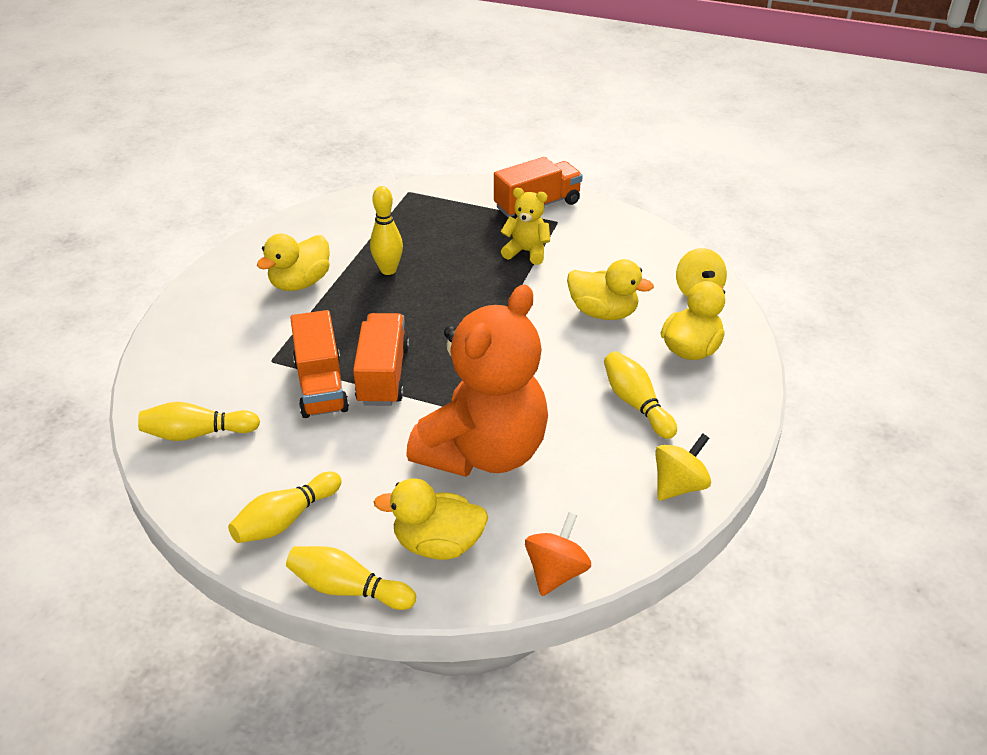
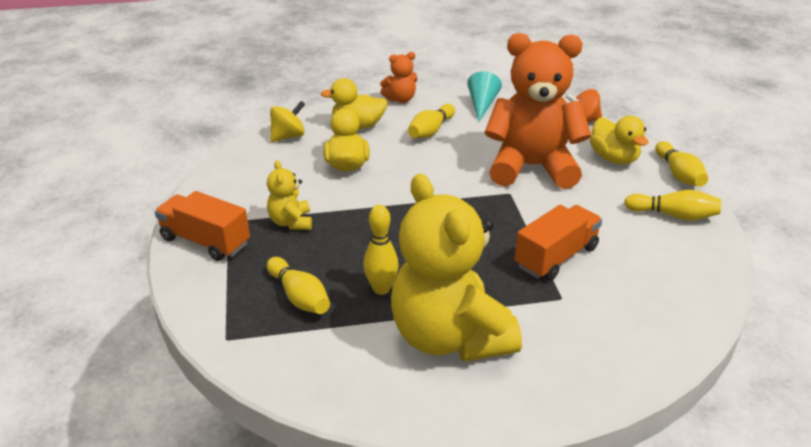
camera: 120 degrees left, 5 degrees down
yellow bowling pin [138,402,260,441] -> yellow bowling pin moved to [267,257,330,314]
yellow duck [257,234,330,291] -> yellow teddy bear [391,173,522,362]
orange truck [353,313,409,406] -> none
yellow spinning top [655,433,711,501] -> turquoise cone [467,71,502,121]
none -> orange teddy bear [380,52,417,103]

